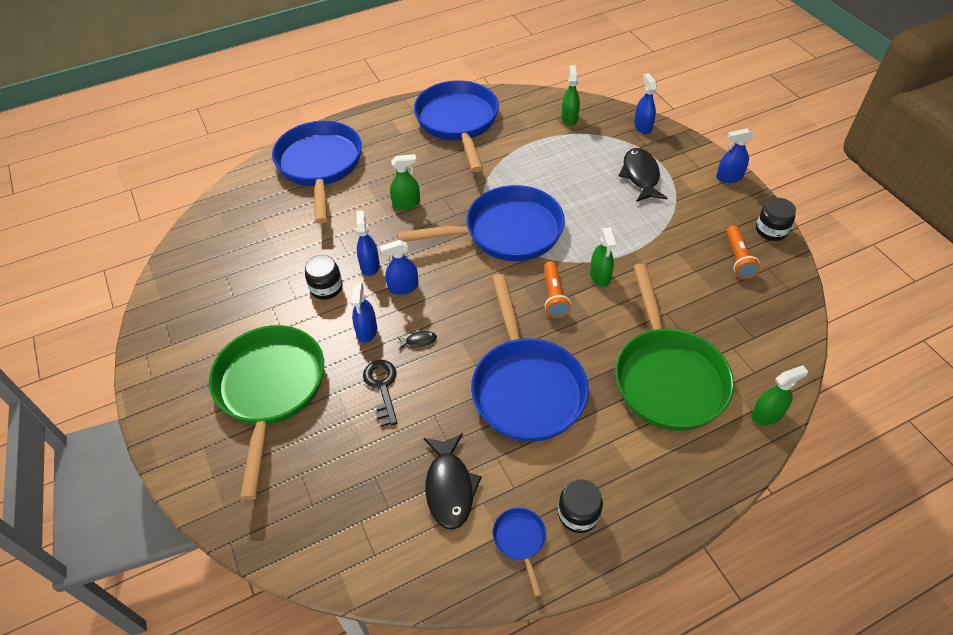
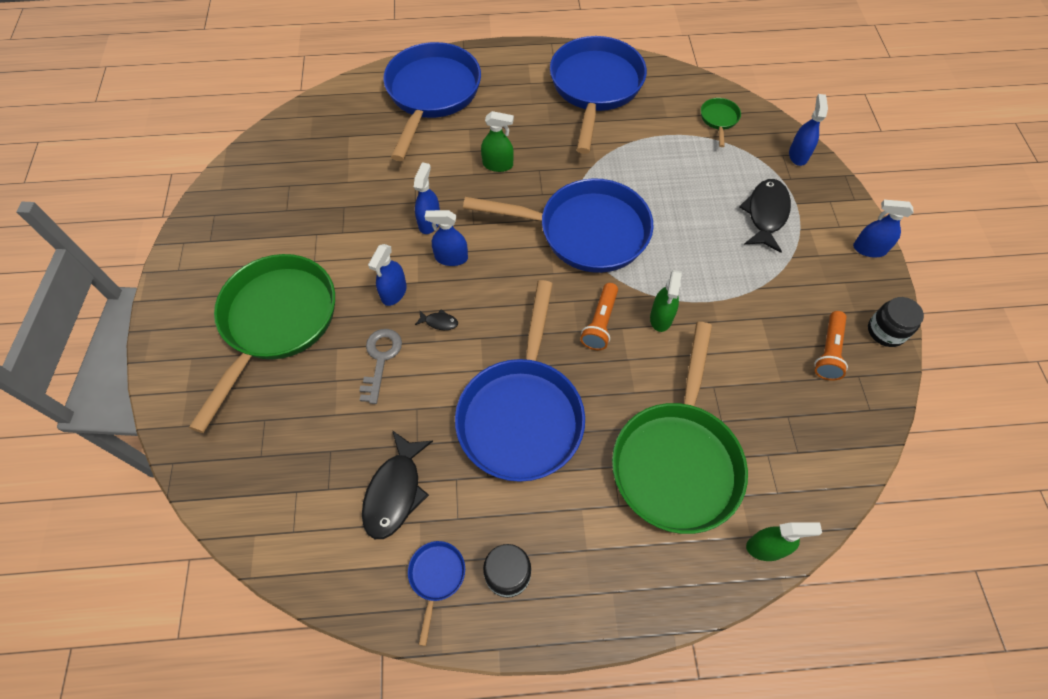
camera: 20 degrees right, 10 degrees up
black jar [305,255,343,300] -> none
black key [363,360,398,427] -> grey key [359,329,402,404]
green spray bottle [561,65,580,126] -> green pan [701,98,741,147]

